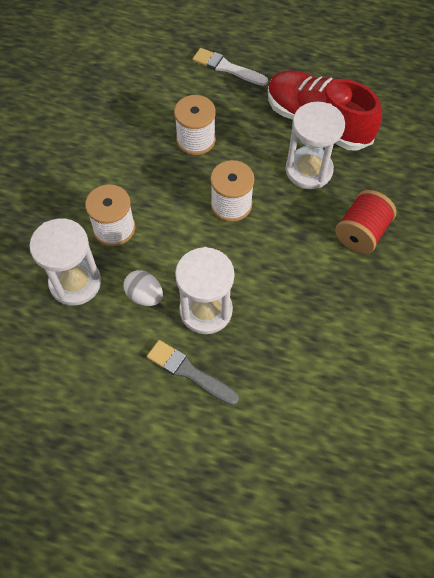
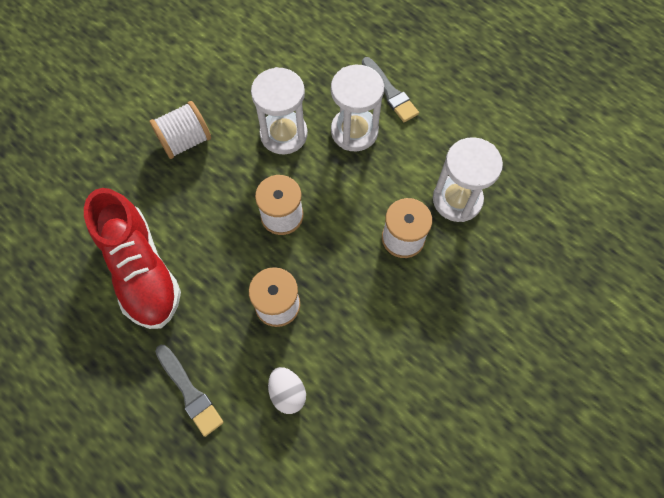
camera: 155 degrees left, 5 degrees up
white egg [123,270,163,306] -> white egg moved to [268,367,306,414]
white brush [193,48,268,86] -> grey brush [155,345,224,437]
white hourglass [285,102,345,189] -> white hourglass moved to [251,67,308,154]
red spool [335,190,396,254] -> white spool [150,101,211,159]

